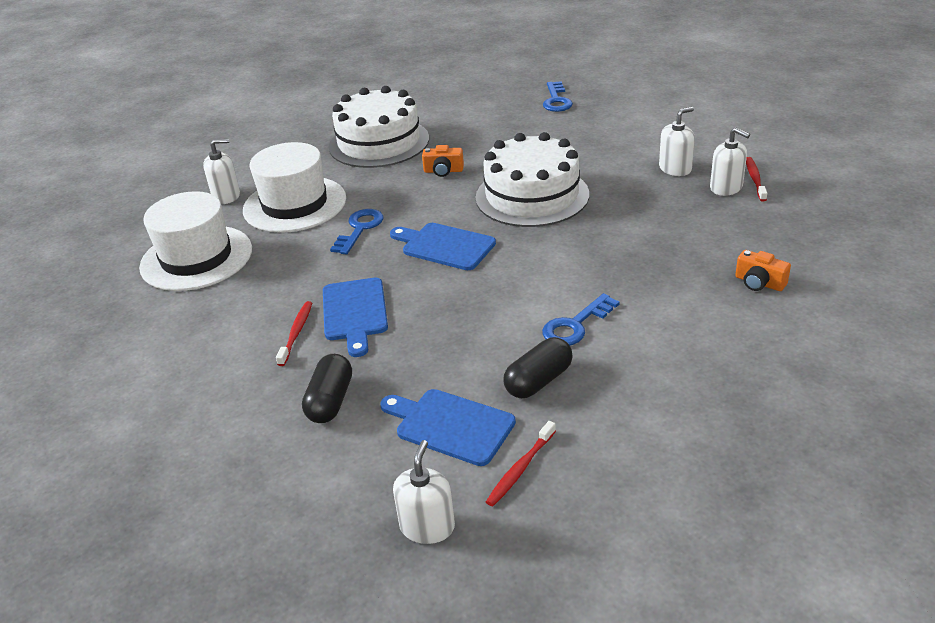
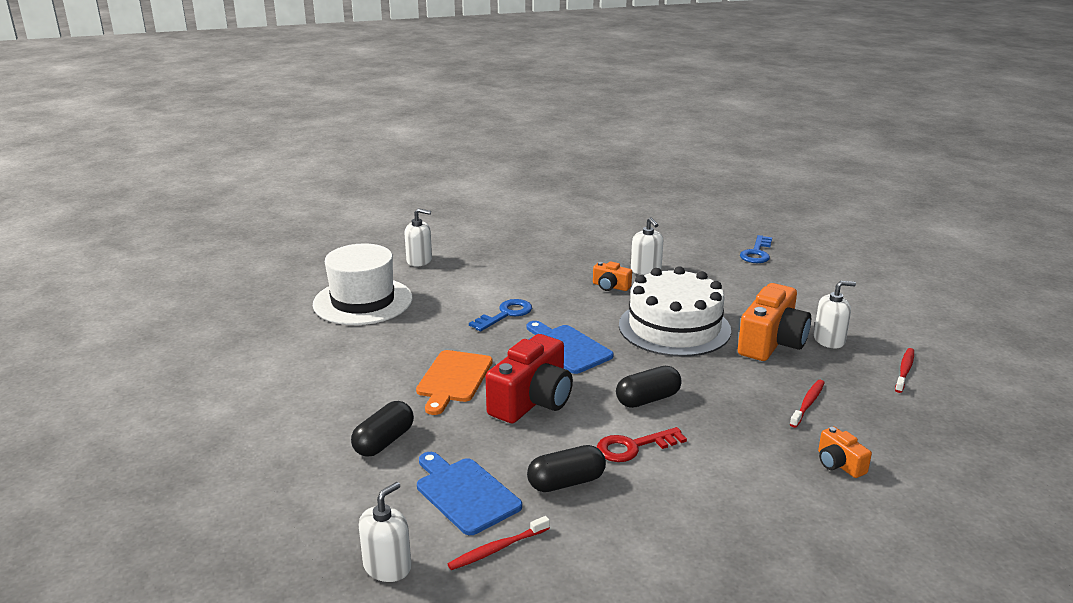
camera: 20 degrees right, 10 degrees down
white hat [243,142,346,233] -> none
red toothbrush [276,301,312,366] -> red toothbrush moved to [790,380,825,428]
blue cutting board [323,278,388,357] -> orange cutting board [416,350,493,415]
white cake [329,86,429,168] -> none
blue key [542,293,620,345] -> red key [597,427,687,462]
white soap dispenser [710,128,750,196] -> white soap dispenser moved to [631,217,663,275]
none -> red camera [486,334,573,423]
none -> black capsule [616,366,682,408]
none -> orange camera [738,283,811,361]

